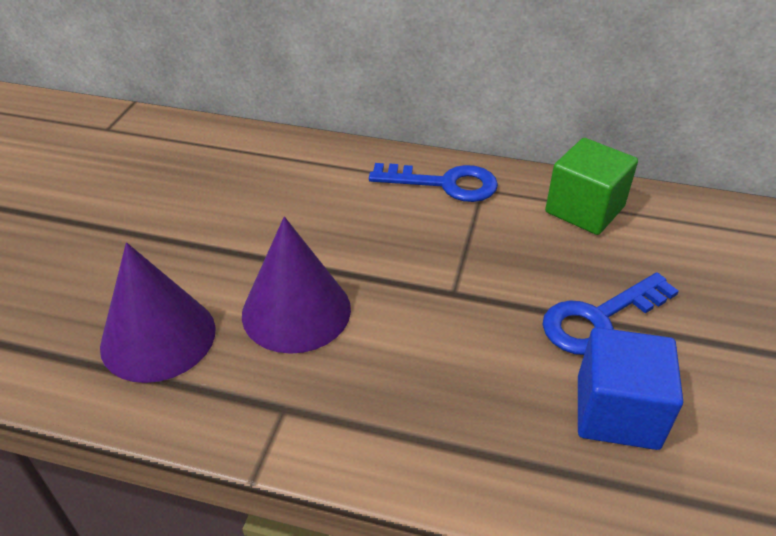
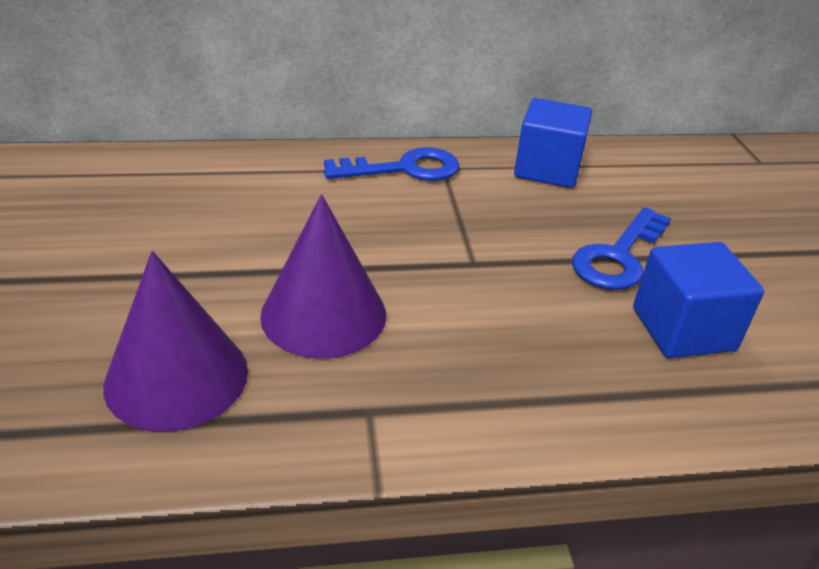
camera: 25 degrees left, 5 degrees down
green cube [545,138,638,235] -> blue cube [514,98,592,188]

